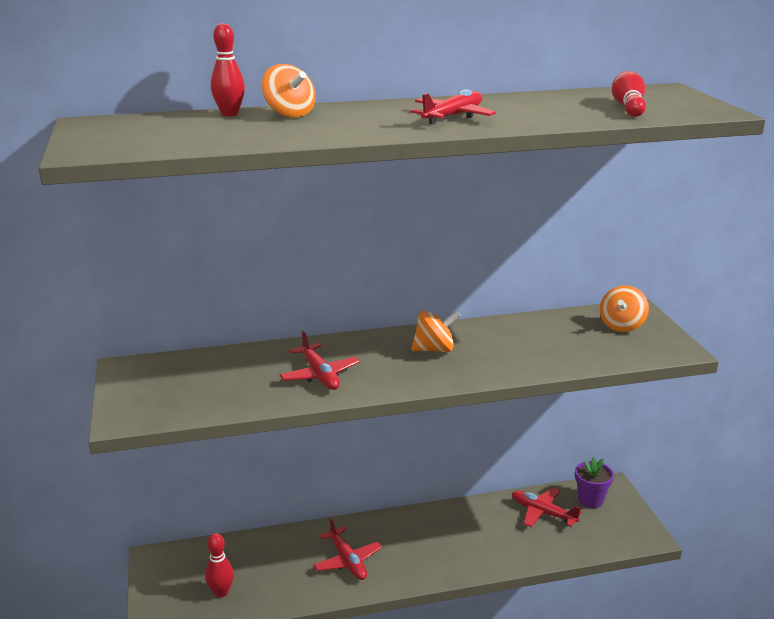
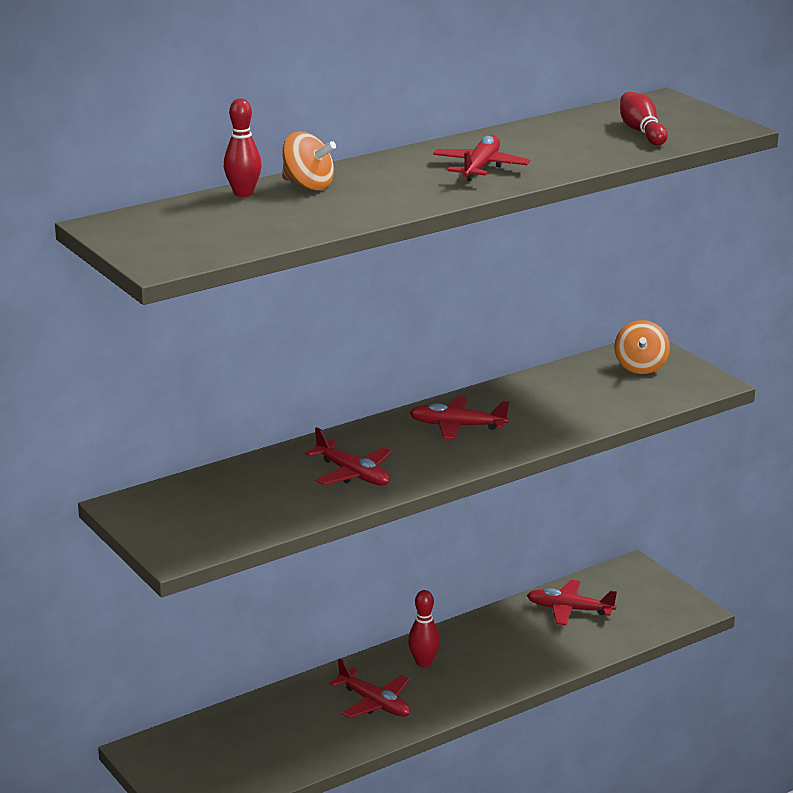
camera: 20 degrees left, 0 degrees up
red bowling pin [205,533,234,598] -> red bowling pin moved to [408,590,440,667]
orange spinning top [411,311,461,352] -> red plane [409,396,509,440]
purple flower pot [575,457,614,508] -> none

